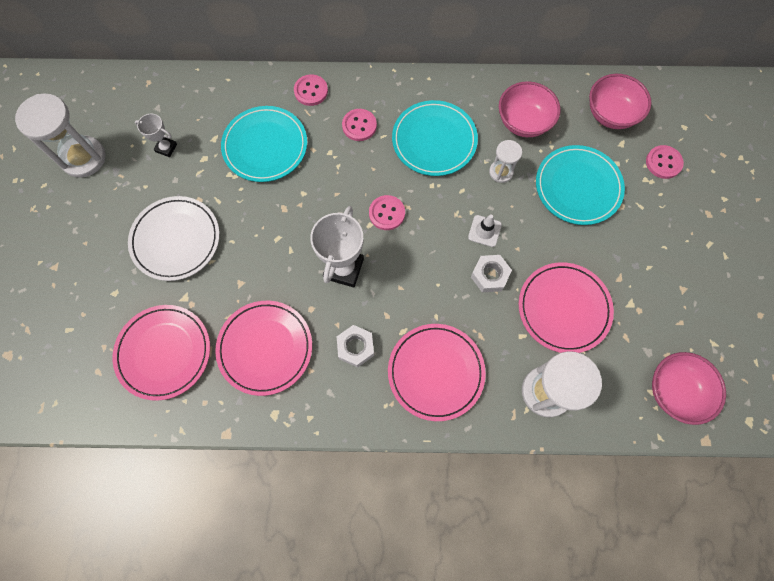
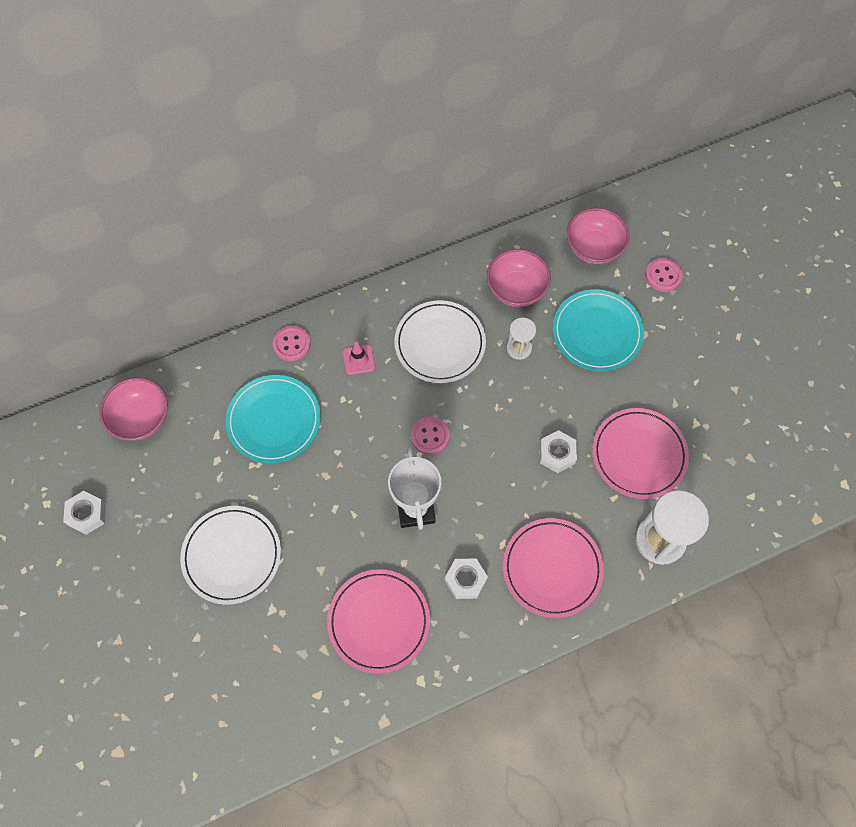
camera: 25 degrees left, 5 degrees down
white hourglass [15,94,105,178] -> white nut [63,491,106,535]
pink plate [112,305,210,401] -> none
white trophy [135,114,177,157] -> none
pink button [342,109,377,141] -> pink traffic cone [343,342,375,375]
turquoise plate [392,100,478,176] -> white plate [394,300,486,383]
white traffic cone [468,214,502,247] -> none
pink bowl [652,352,726,425] -> pink bowl moved to [99,377,168,441]

